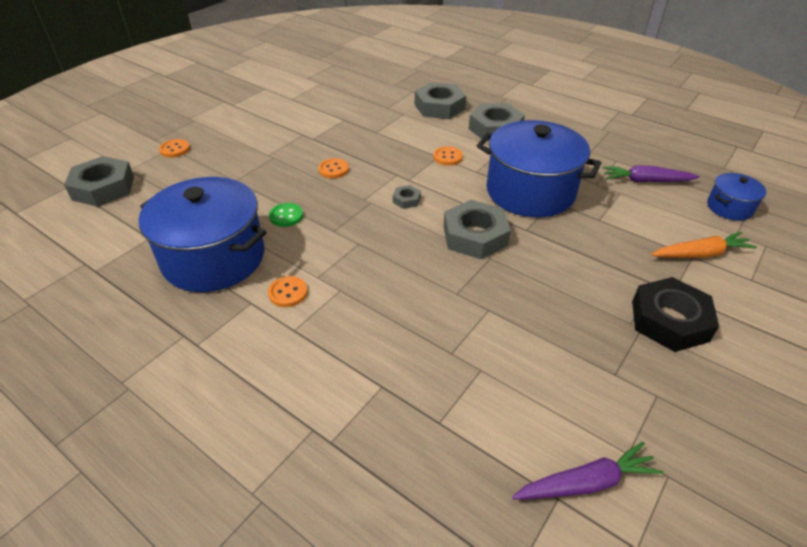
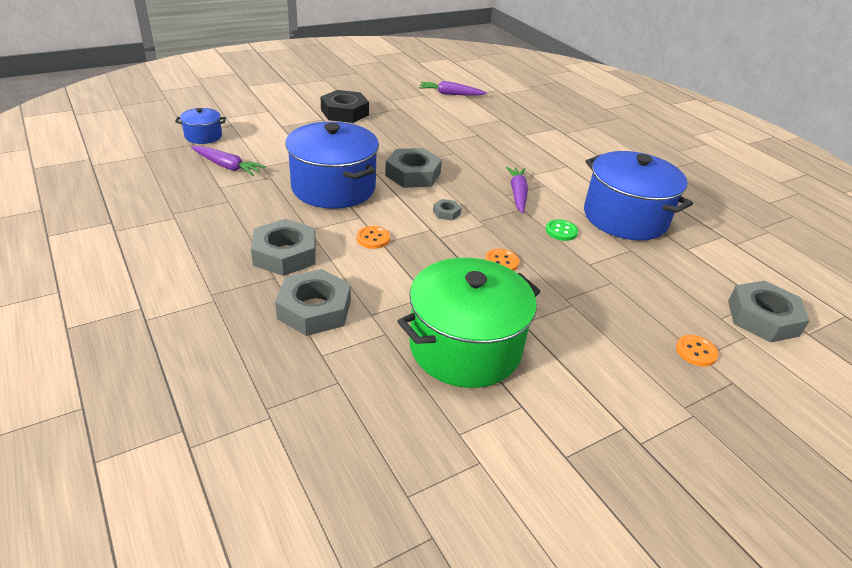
camera: 160 degrees left, 5 degrees down
orange button [268,276,308,307] -> none
orange carrot [651,232,757,258] -> none
none -> green pot [397,258,541,388]
none -> purple carrot [506,167,528,213]

